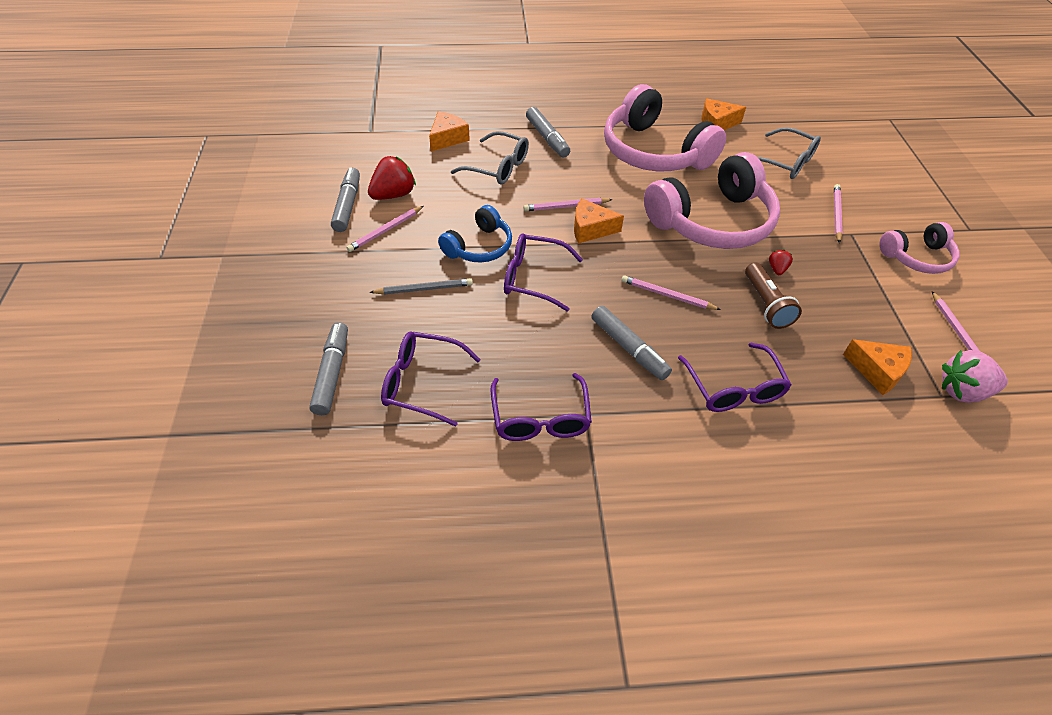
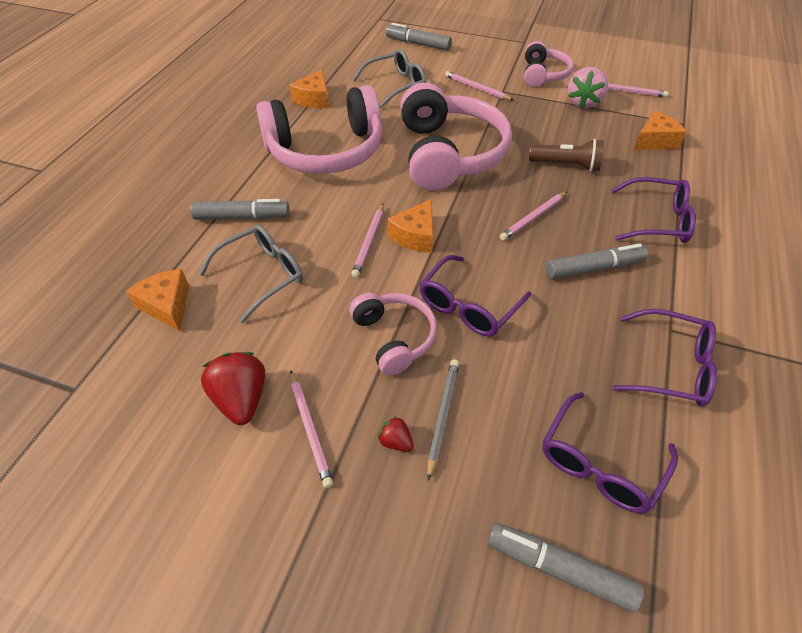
camera: 65 degrees left, 0 degrees up
grey marker [331,168,360,232] -> grey marker moved to [386,23,452,51]
blue headphones [438,205,512,262] -> pink headphones [349,293,437,376]
red strawberry [769,250,793,275] -> red strawberry moved to [378,416,414,452]
pink strawberry [942,350,1008,403] -> pink strawberry moved to [567,67,608,108]

